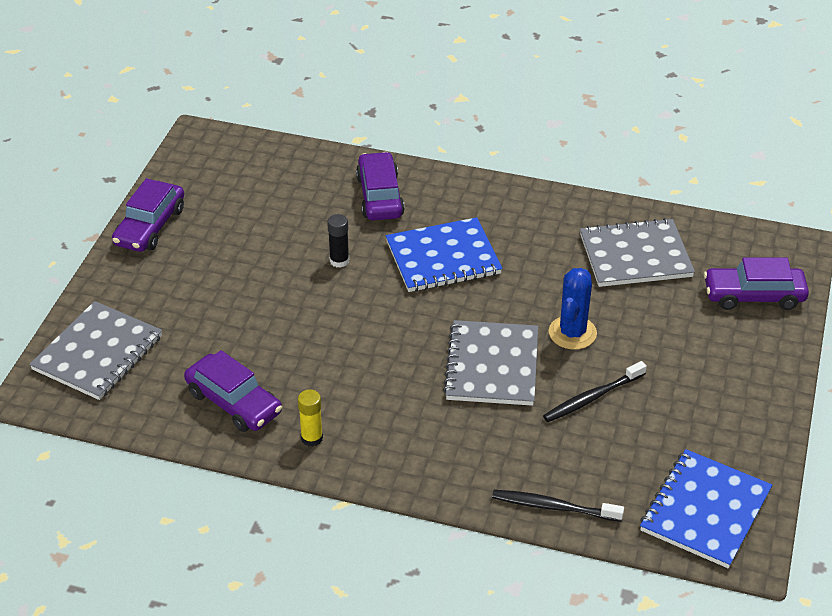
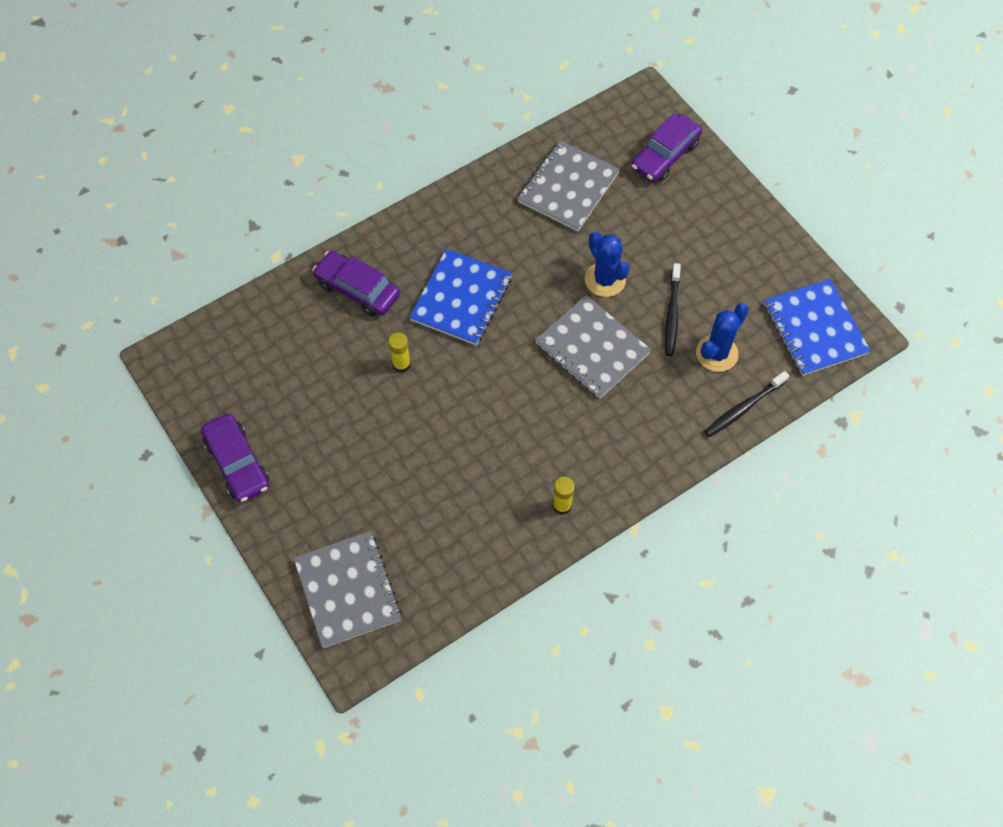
camera: 50 degrees left, 20 degrees up
purple car [184,350,282,432] -> none
black glue stick [327,214,349,268] -> yellow glue stick [388,332,411,372]
none -> blue cactus [696,303,749,372]

